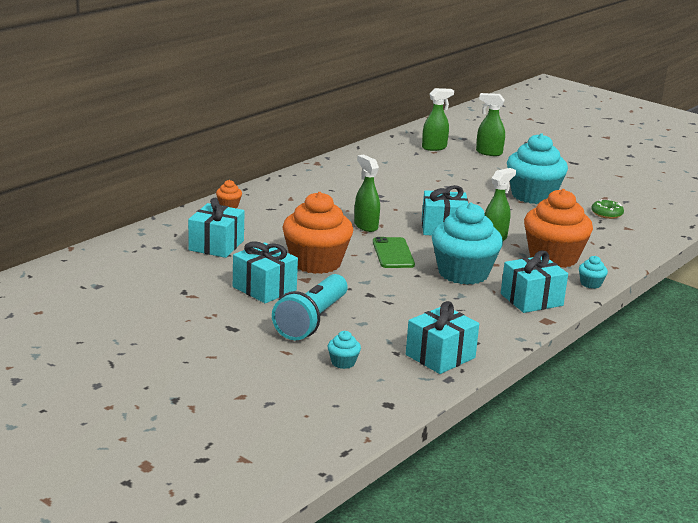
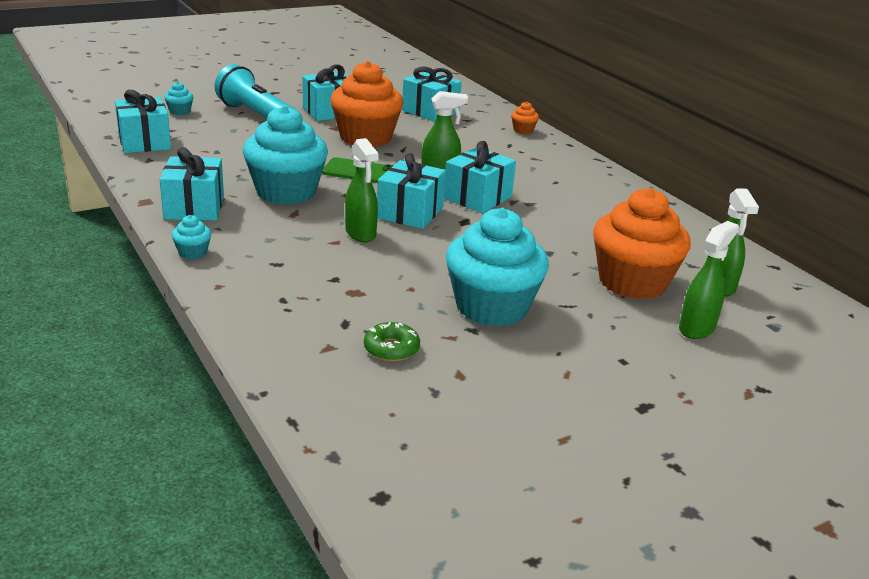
camera: 110 degrees right, 5 degrees up
orange cupcake [524,189,593,268] -> orange cupcake moved to [593,188,691,300]
none -> turquoise gift [444,141,516,213]

